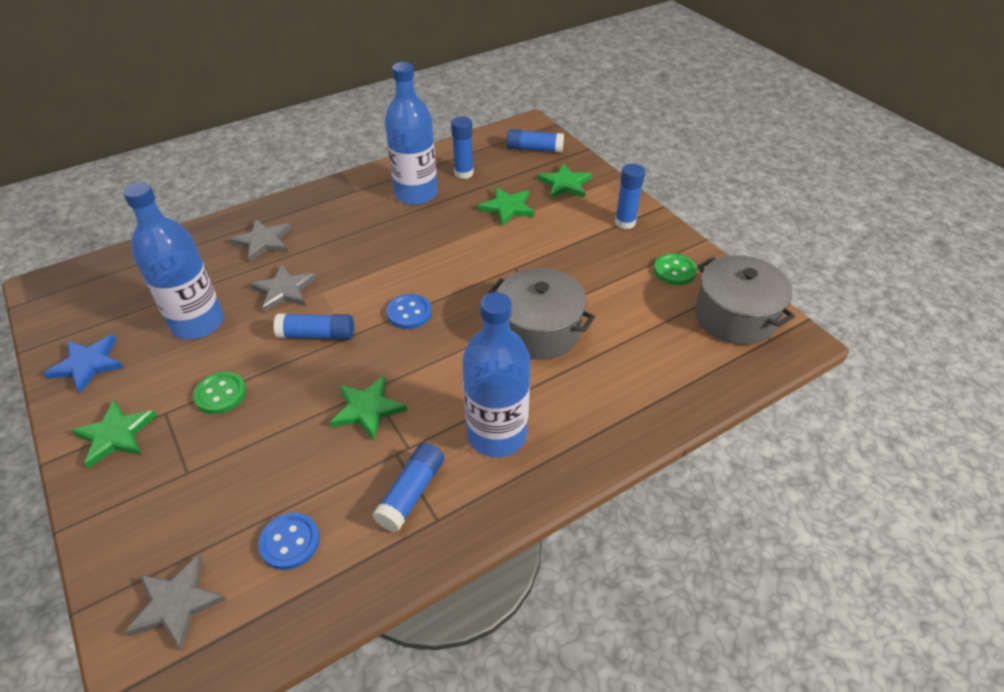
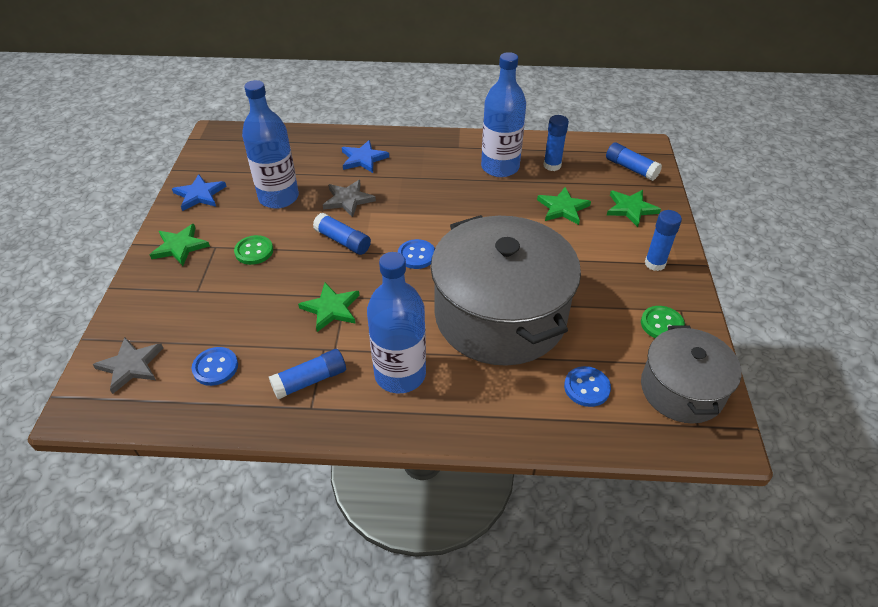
camera: 35 degrees right, 0 degrees up
grey star [230,219,291,262] -> blue star [342,140,389,173]
grey pot [489,268,595,360] -> grey pot [431,215,581,366], size x1.76
none -> blue button [564,366,611,407]

